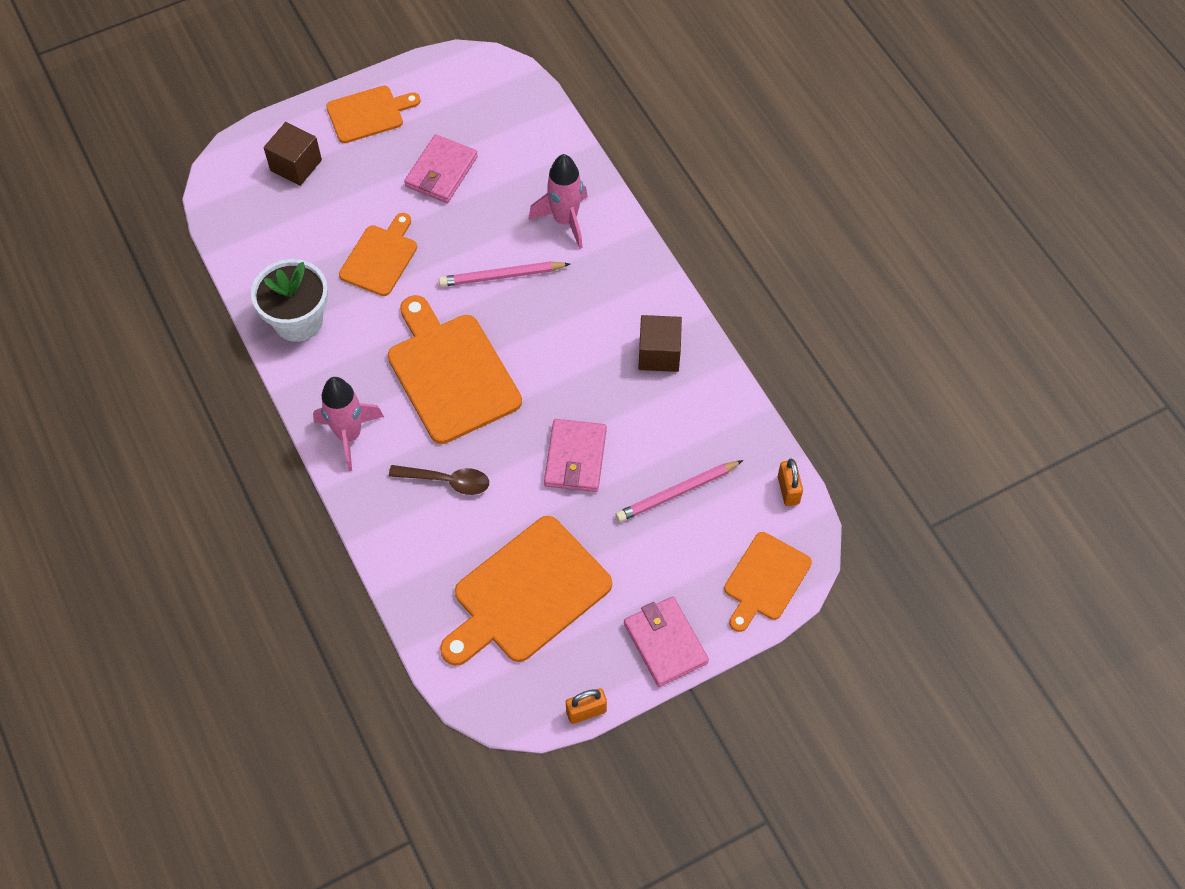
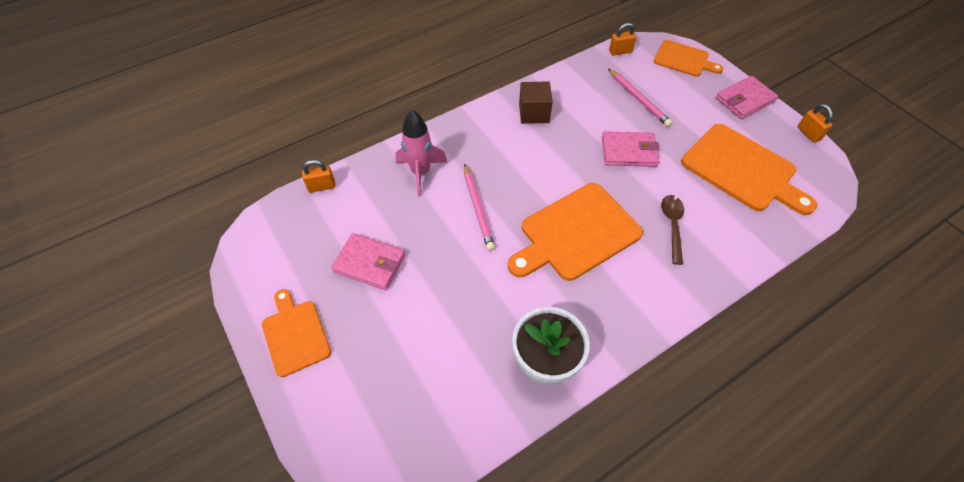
camera: 95 degrees left, 5 degrees down
brown cube [264,122,322,186] -> none
pink rocket [313,377,384,471] -> none
orange cutting board [339,213,417,296] -> none
none -> orange padlock [302,160,335,193]

